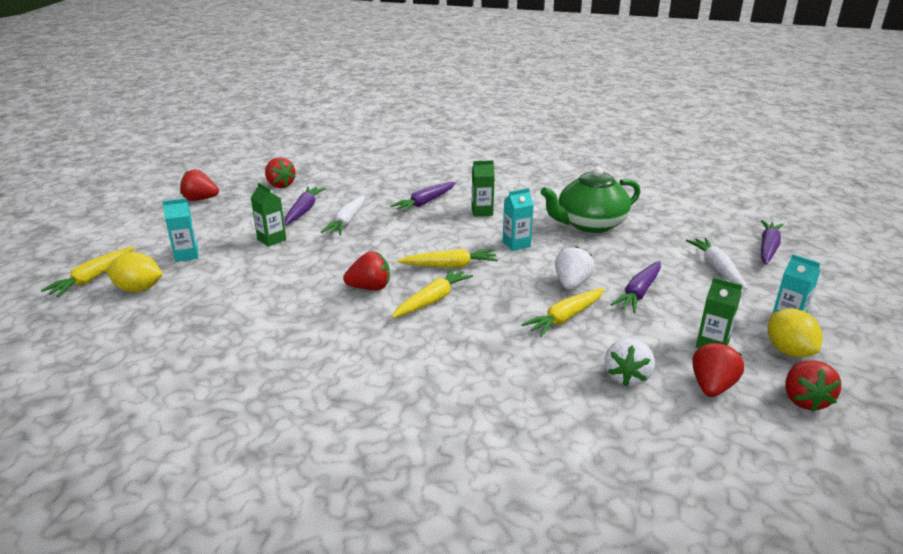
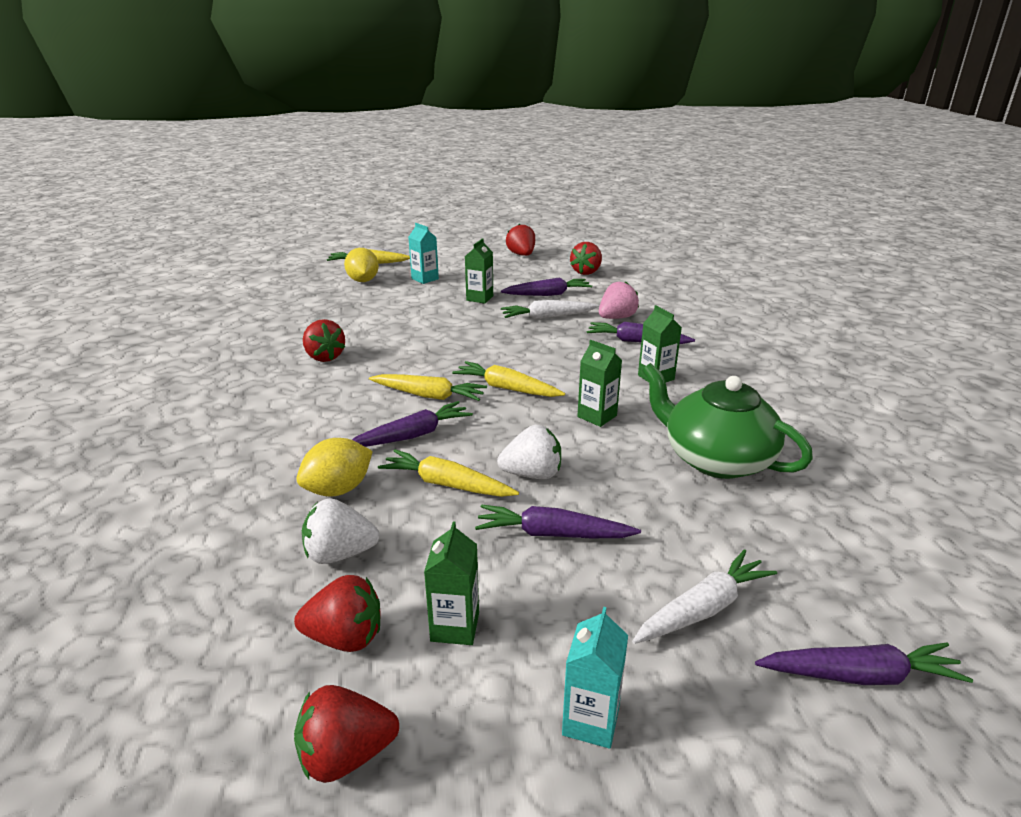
camera: 65 degrees right, 0 degrees up
red strawberry [343,251,390,290] -> red strawberry moved to [303,319,345,362]
yellow carrot [397,249,498,268] -> yellow carrot turned 150 degrees clockwise [452,361,565,397]
turquoise carton [502,188,534,251] -> green carton [577,340,622,427]
yellow lemon [768,308,822,357] -> yellow lemon moved to [296,438,373,497]
none -> purple carrot [352,401,473,447]
none -> pink strawberry [599,281,639,319]

